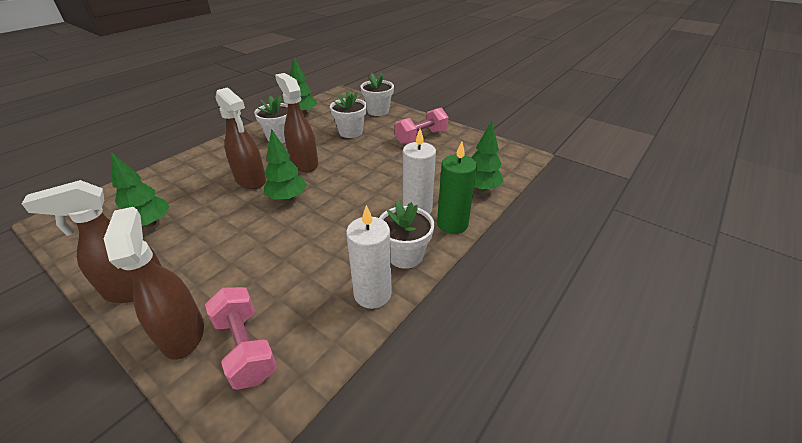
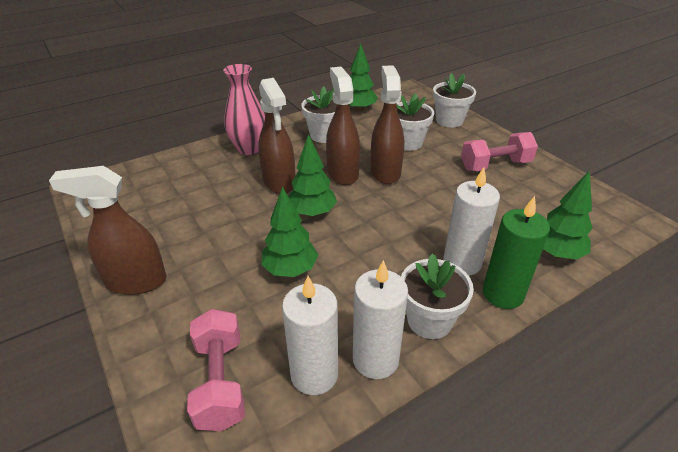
camera: 20 degrees right, 0 degrees up
brown spray bottle [104,207,204,360] -> brown spray bottle moved to [371,66,404,184]
green tree [111,152,170,228] -> green tree moved to [261,187,318,277]
none -> pink vase [223,64,265,155]
none -> white candle [282,276,338,395]

